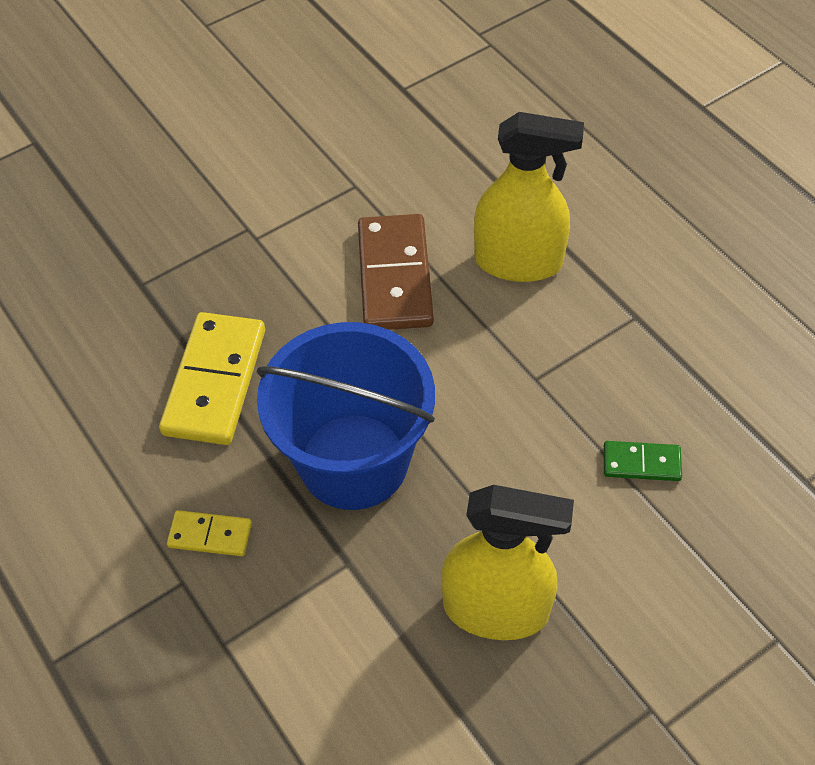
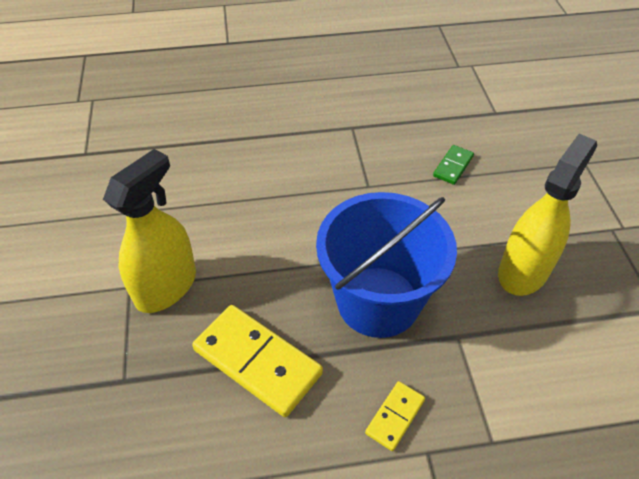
camera: 65 degrees left, 5 degrees down
brown domino [358,214,434,330] -> none
yellow spray bottle [474,112,584,282] -> yellow spray bottle moved to [103,149,196,313]

